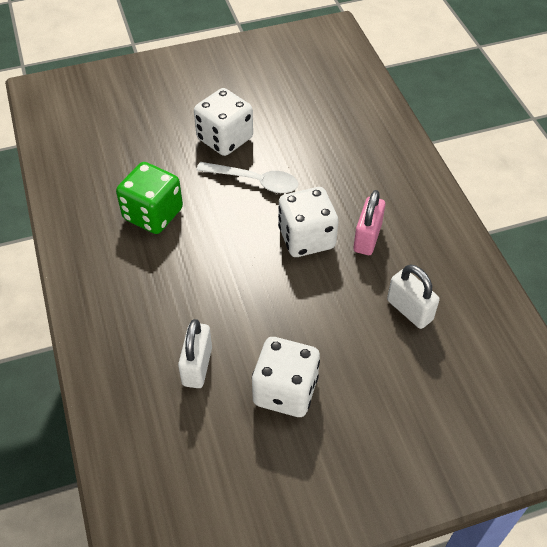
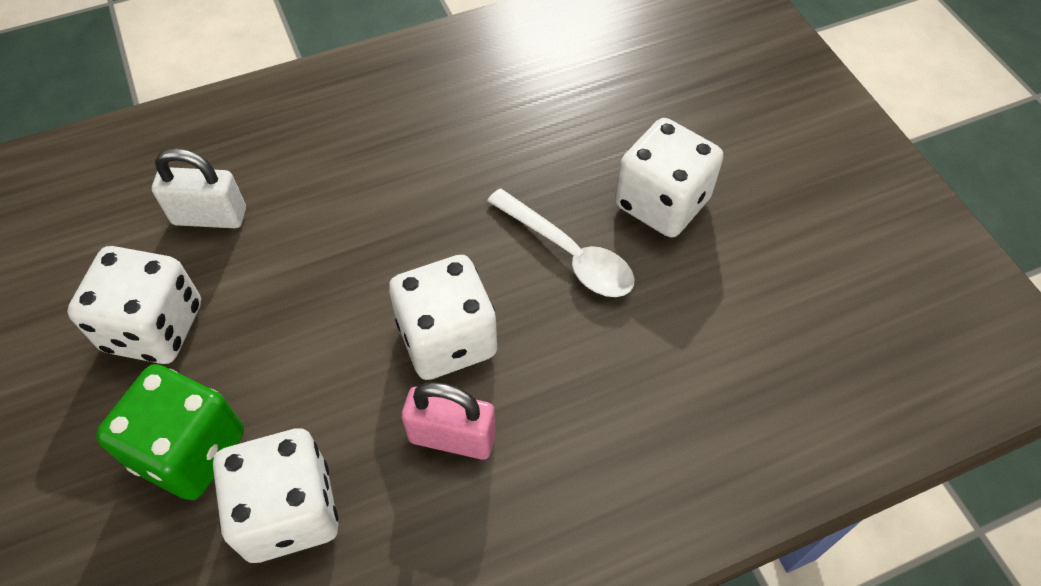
camera: 85 degrees right, 5 degrees up
green dice [116,162,183,234] -> green dice moved to [96,364,244,500]
white spoon [196,162,299,193] -> white spoon turned 60 degrees counterclockwise [487,188,635,297]
white padlock [387,264,440,329] -> white dice [213,428,338,563]

